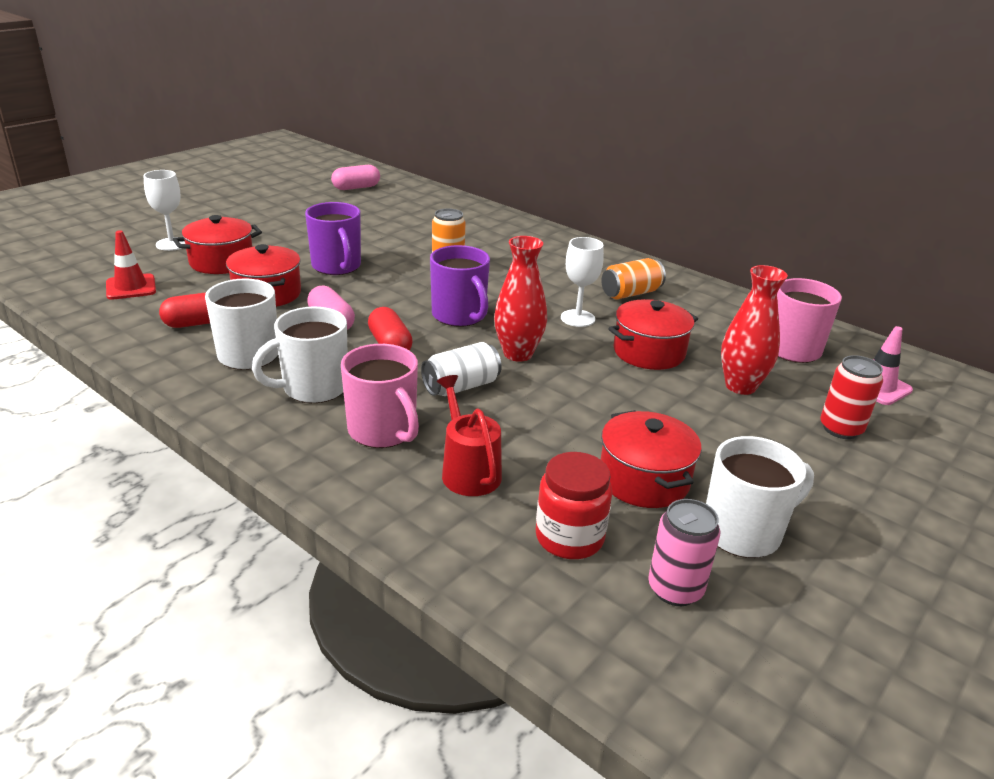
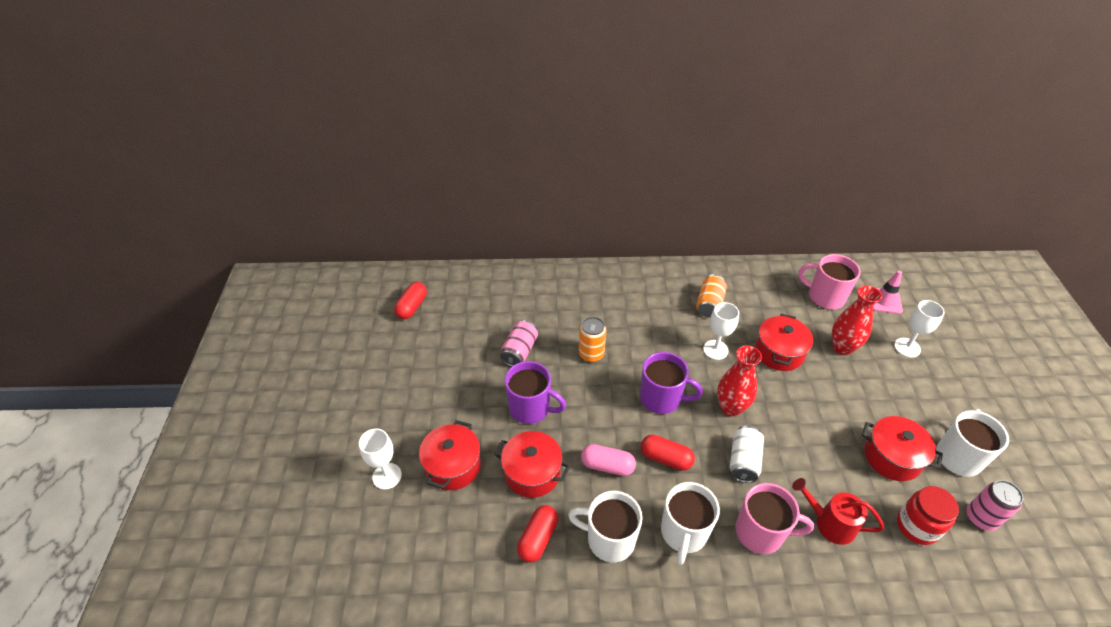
camera: 40 degrees left, 15 degrees up
red traffic cone [106,230,156,300] -> none
pink capsule [331,165,380,190] -> red capsule [394,282,427,319]
red can [820,355,883,439] -> white goblet [894,300,945,357]
none -> pink can [500,320,538,367]

